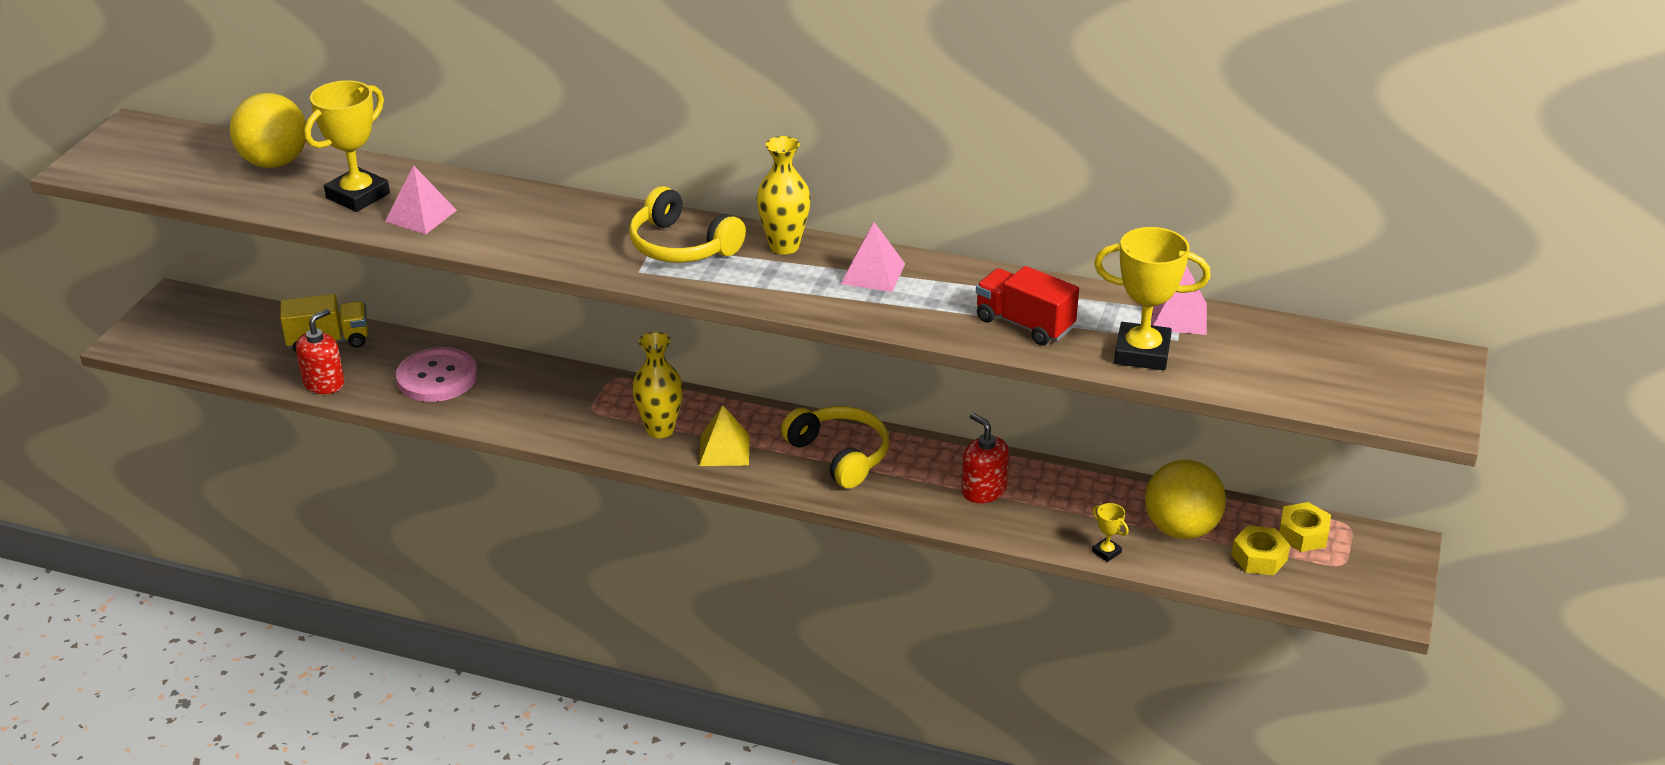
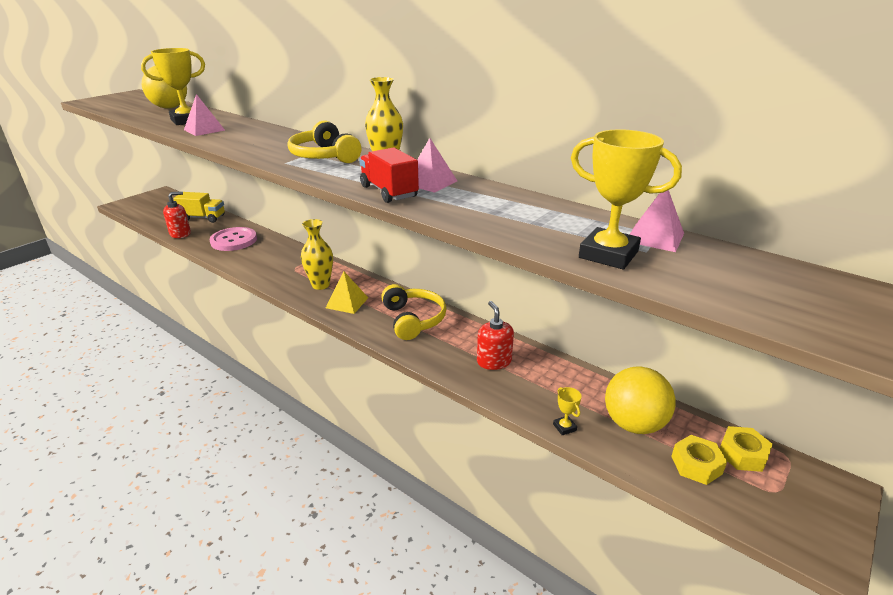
camera: 20 degrees right, 5 degrees down
red truck [976,266,1079,345] -> red truck moved to [359,148,419,203]

